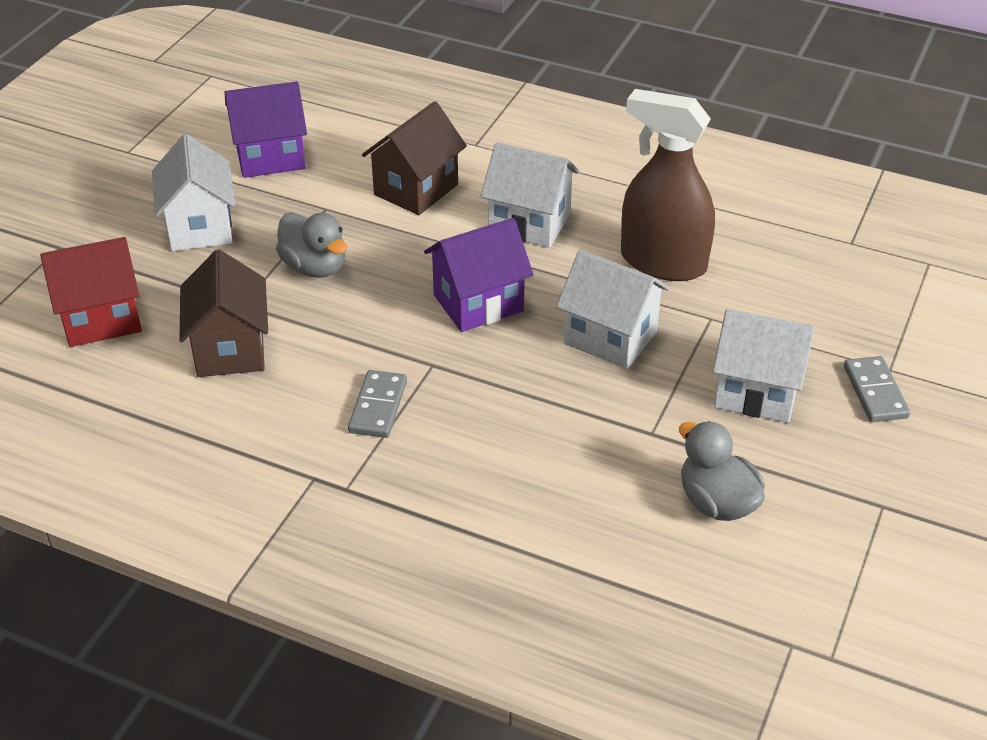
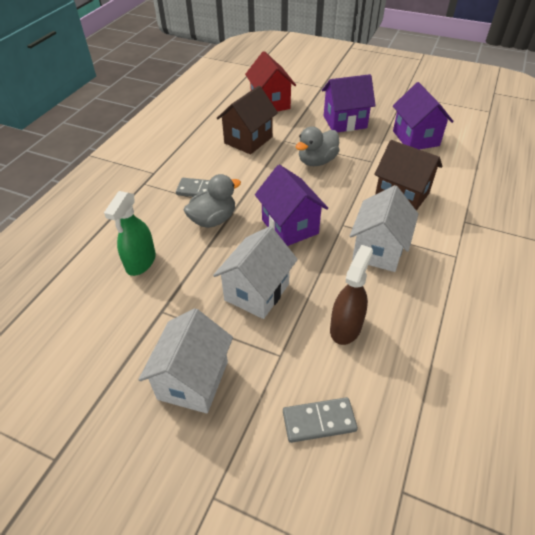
camera: 90 degrees right, 5 degrees up
white house [152,134,235,251] -> purple house [322,74,376,132]
brown house [180,250,268,377] -> brown house turned 45 degrees counterclockwise [216,86,278,154]
brown spray bottle [621,89,715,281] -> brown spray bottle [330,245,373,345], size x0.64
grey duck [679,421,765,521] -> grey duck moved to [184,174,241,228]
grey domino [844,356,910,422] -> grey domino moved to [283,397,358,443]
none -> green spray bottle [104,191,156,276]

